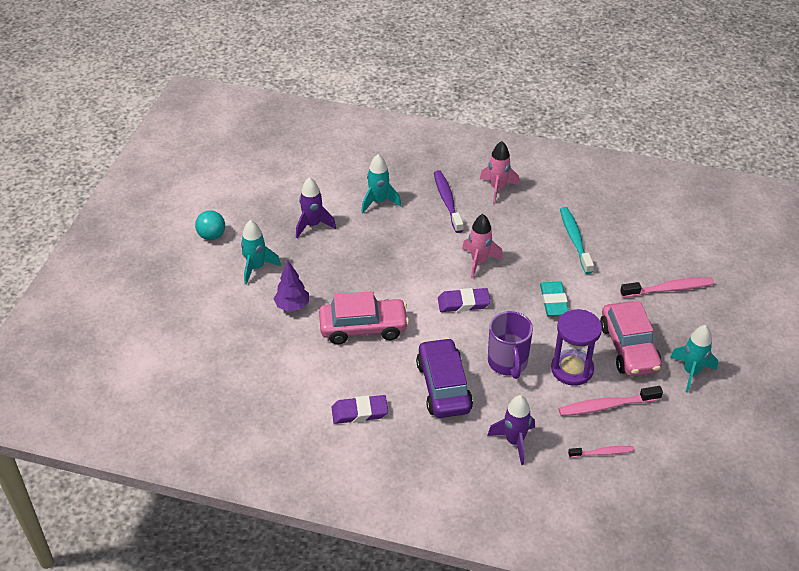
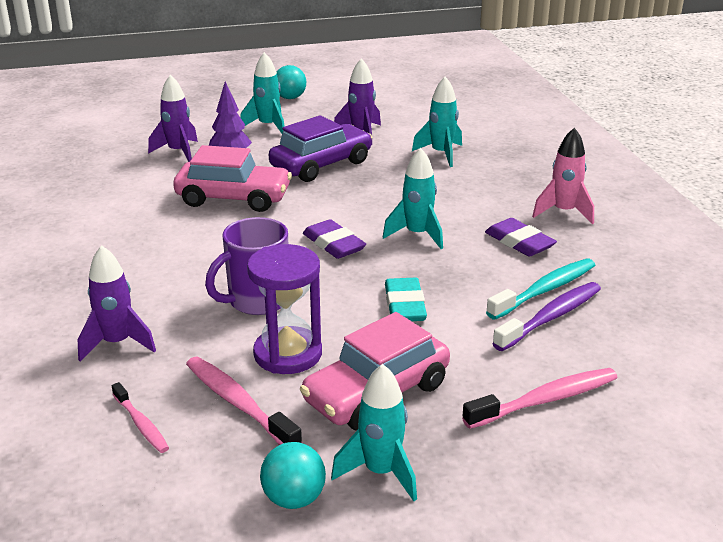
camera: 60 degrees right, 15 degrees down
pink car [319,291,409,345] -> pink car turned 45 degrees counterclockwise [173,145,292,212]
purple eraser [331,395,388,424] -> purple eraser moved to [485,218,557,257]
purple car [416,338,473,418] -> purple car moved to [269,115,372,182]
purple toothbrush [434,170,463,233] -> purple toothbrush moved to [492,282,601,351]
pink rocket [462,214,503,279] -> turquoise rocket [382,147,443,249]
turquoise eraser [540,281,569,316] -> turquoise eraser turned 60 degrees counterclockwise [385,278,427,321]
pink toothbrush [620,277,714,298] -> pink toothbrush turned 75 degrees counterclockwise [462,368,618,429]
none -> purple rocket [148,75,198,162]
none -> turquoise ball [260,442,326,509]

